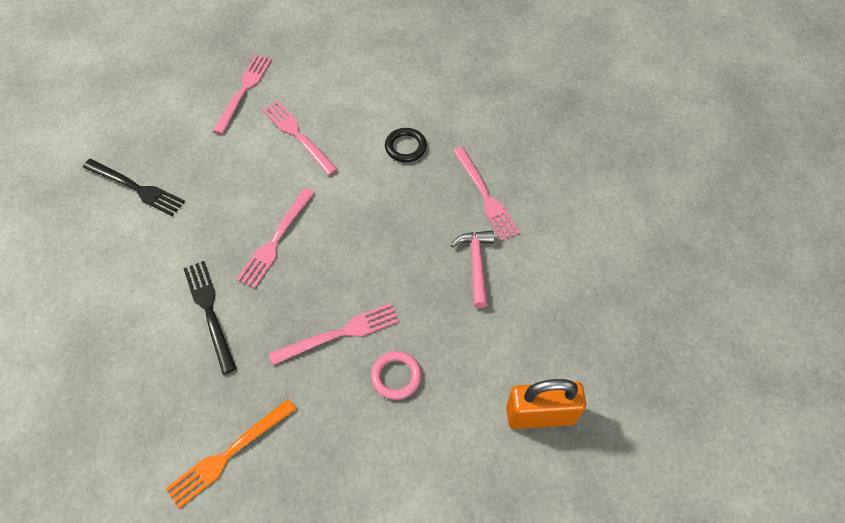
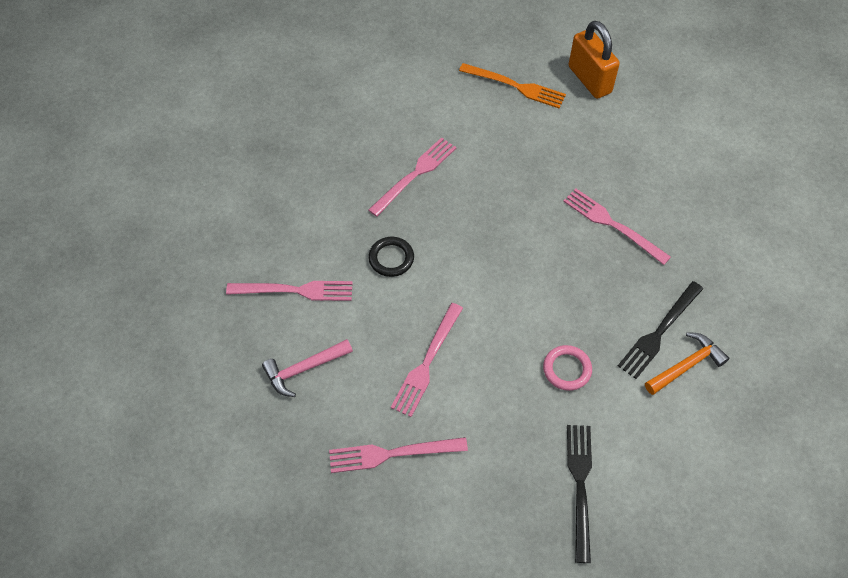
camera: 115 degrees left, 0 degrees up
orange fork [165,399,296,509] -> orange fork moved to [459,63,566,108]
pink fork [237,188,315,288] -> pink fork moved to [226,281,353,301]
pink ring [371,351,422,400] -> pink ring moved to [543,345,592,391]
pink hammer [451,230,494,308] -> pink hammer moved to [262,339,353,397]
none -> orange hammer [645,333,729,395]

